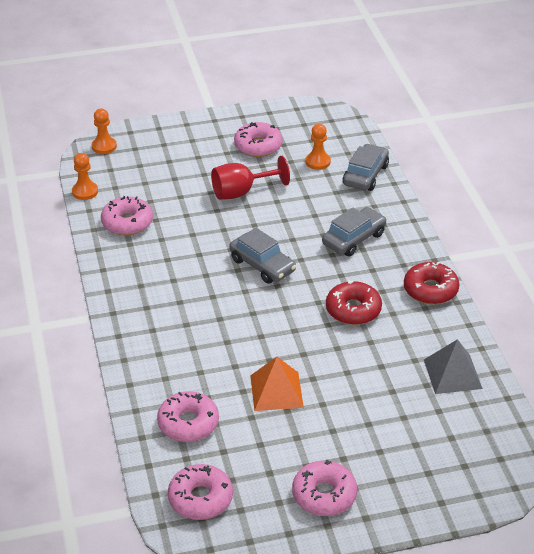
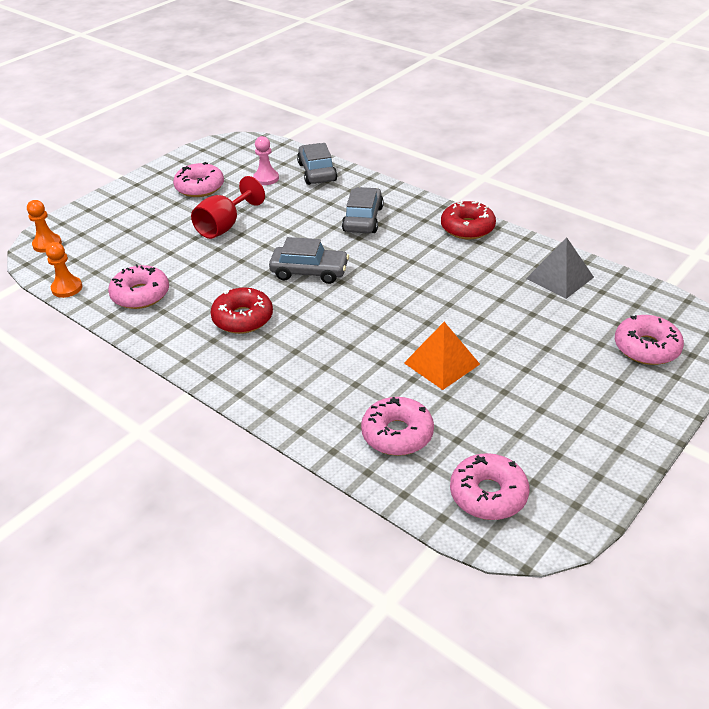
camera: 35 degrees left, 0 degrees up
pink donut [292,459,357,516] -> pink donut moved to [615,315,684,365]
orange pawn [306,124,331,170] -> pink pawn [253,136,279,185]
red donut [326,280,382,325] -> red donut moved to [210,288,273,334]

